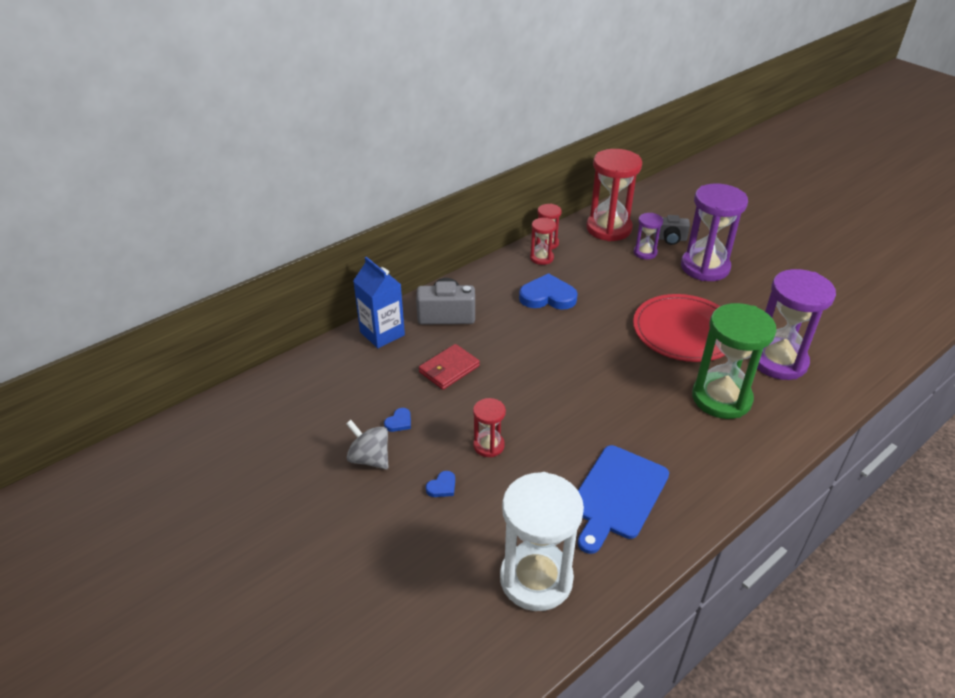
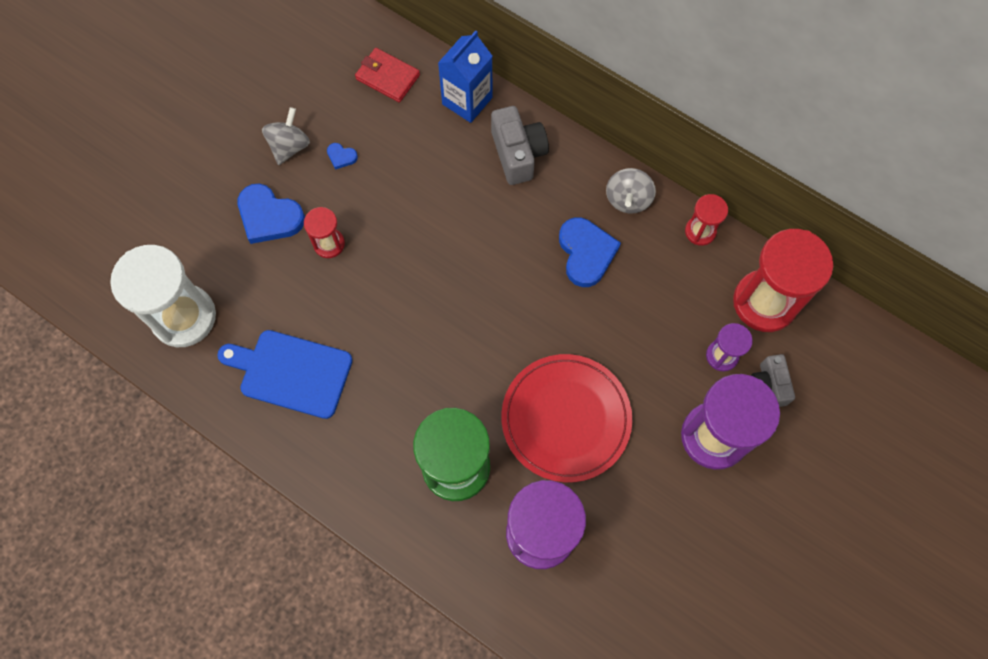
camera: 75 degrees right, 30 degrees up
red wallet [419,344,480,390] -> red wallet moved to [355,48,420,102]
blue heart [426,471,455,497] -> blue heart [238,184,305,244], size x2.19
red hourglass [530,218,556,265] -> none
none -> grey spinning top [606,168,656,214]

